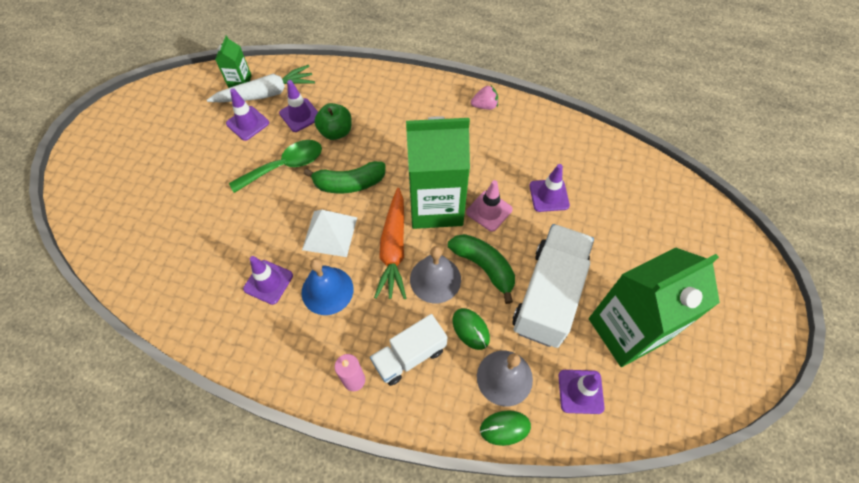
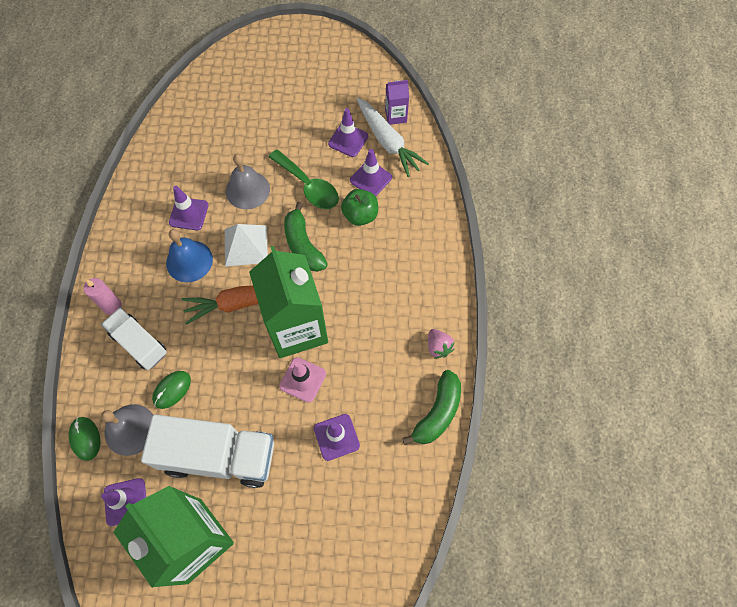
camera: 75 degrees right, 5 degrees up
green carton [215,35,252,88] -> purple carton [385,80,409,125]
grey bell [410,246,461,303] -> grey bell moved to [226,154,270,209]
green banana [448,234,515,304] -> green banana moved to [402,370,461,445]

